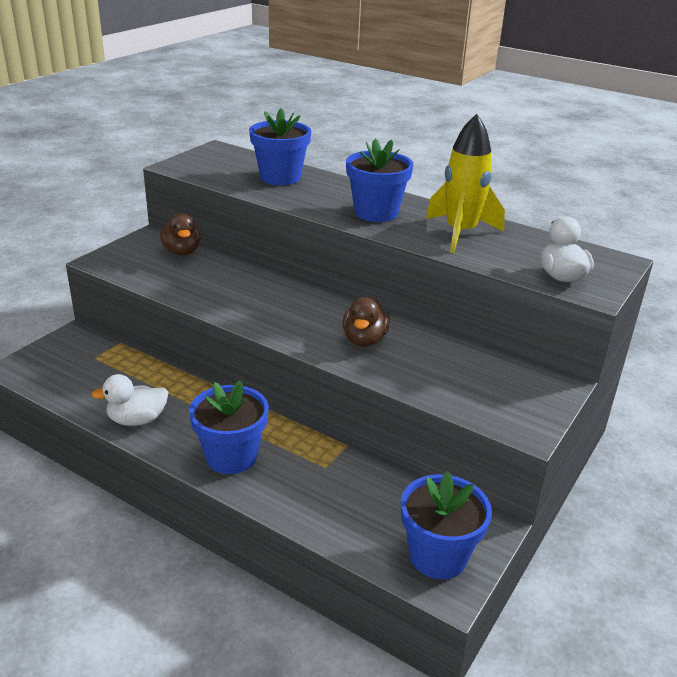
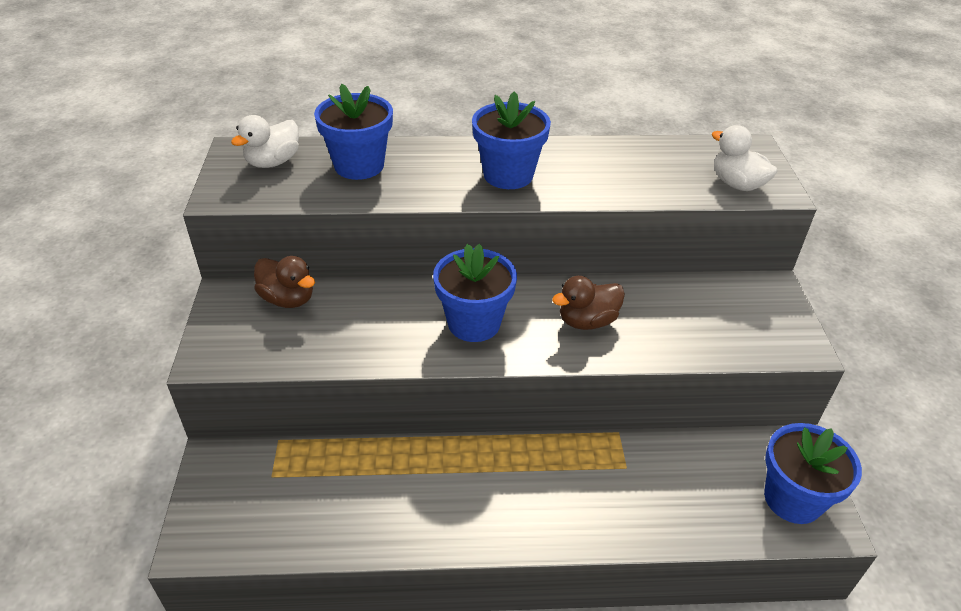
camera: 35 degrees left, 10 degrees up
white duck [91,374,168,426] -> white duck moved to [231,115,299,168]
blue flower pot [189,380,269,474] -> blue flower pot moved to [433,244,517,342]
brown duck [343,297,390,347] -> brown duck turned 90 degrees clockwise [552,276,625,330]
yellow rocket [426,114,505,253] -> none

